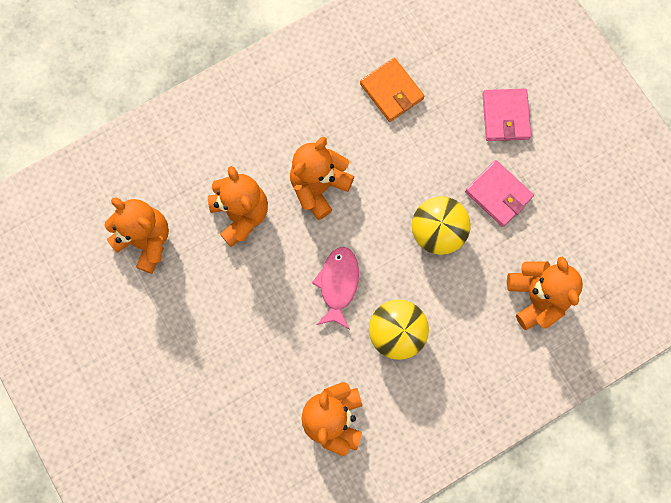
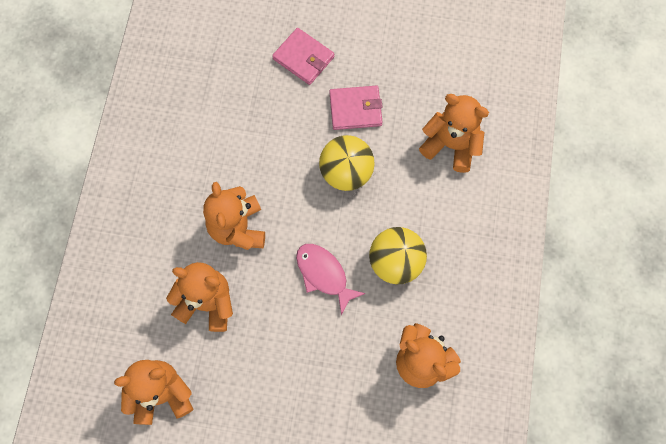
camera: 50 degrees left, 5 degrees down
orange wallet [360,58,425,122] -> none

